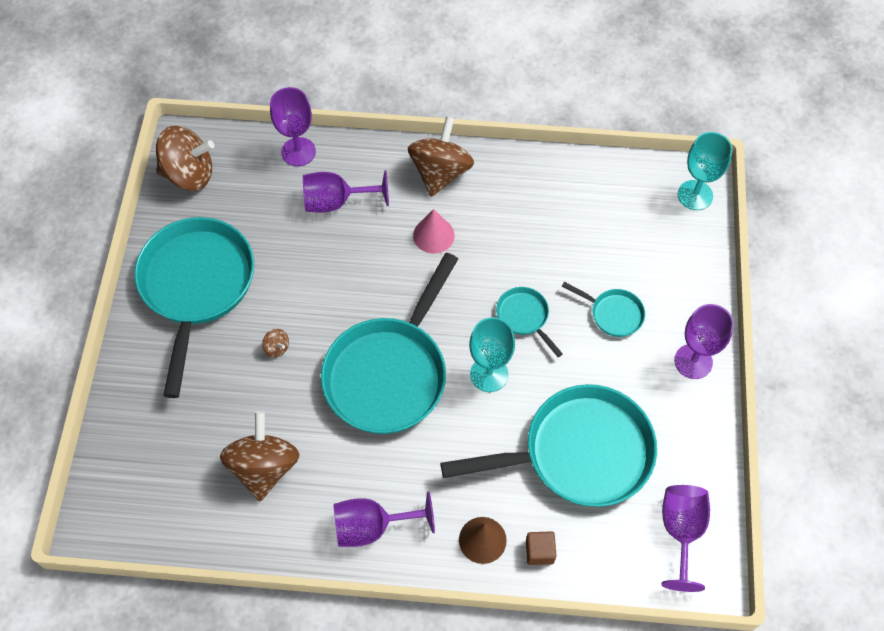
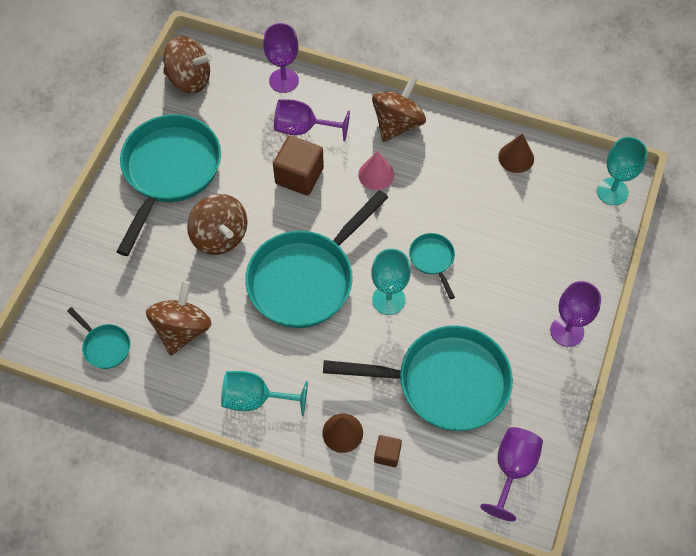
camera: 15 degrees right, 0 degrees up
brown spinning top [262,329,289,358] -> brown spinning top [187,194,248,255], size x2.49
purple goblet [333,492,435,547] -> turquoise goblet [221,371,308,416]
turquoise pan [562,282,645,337] -> turquoise pan moved to [67,307,130,369]
none -> brown cube [273,136,324,195]
none -> brown cone [498,134,534,173]

